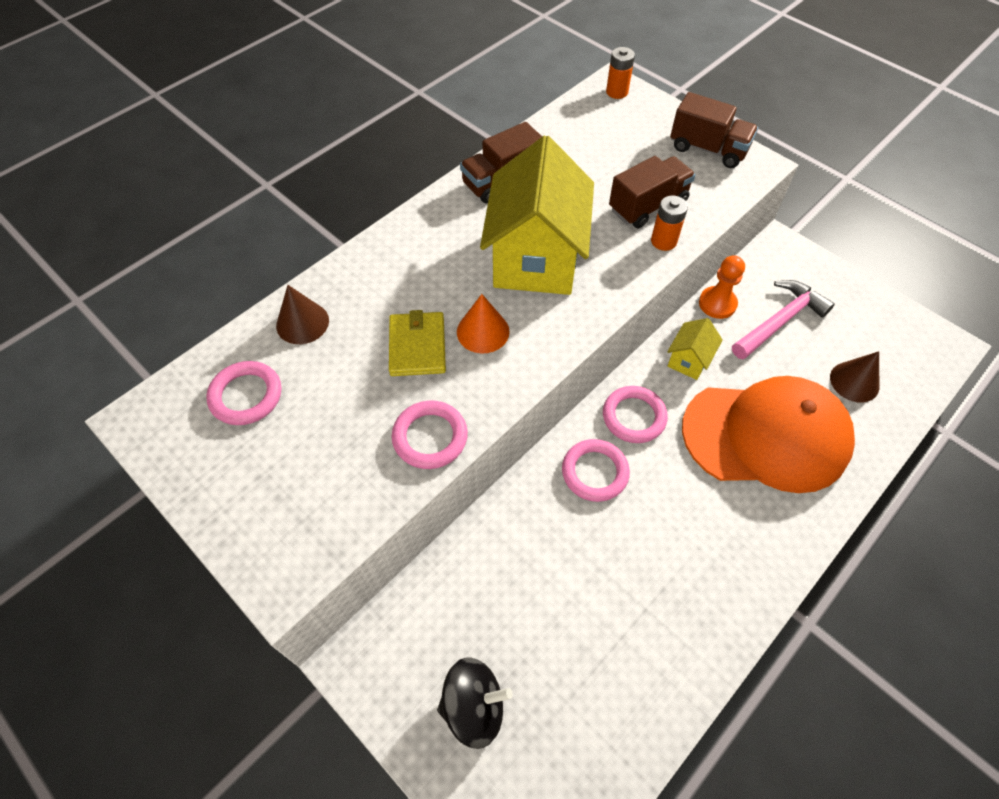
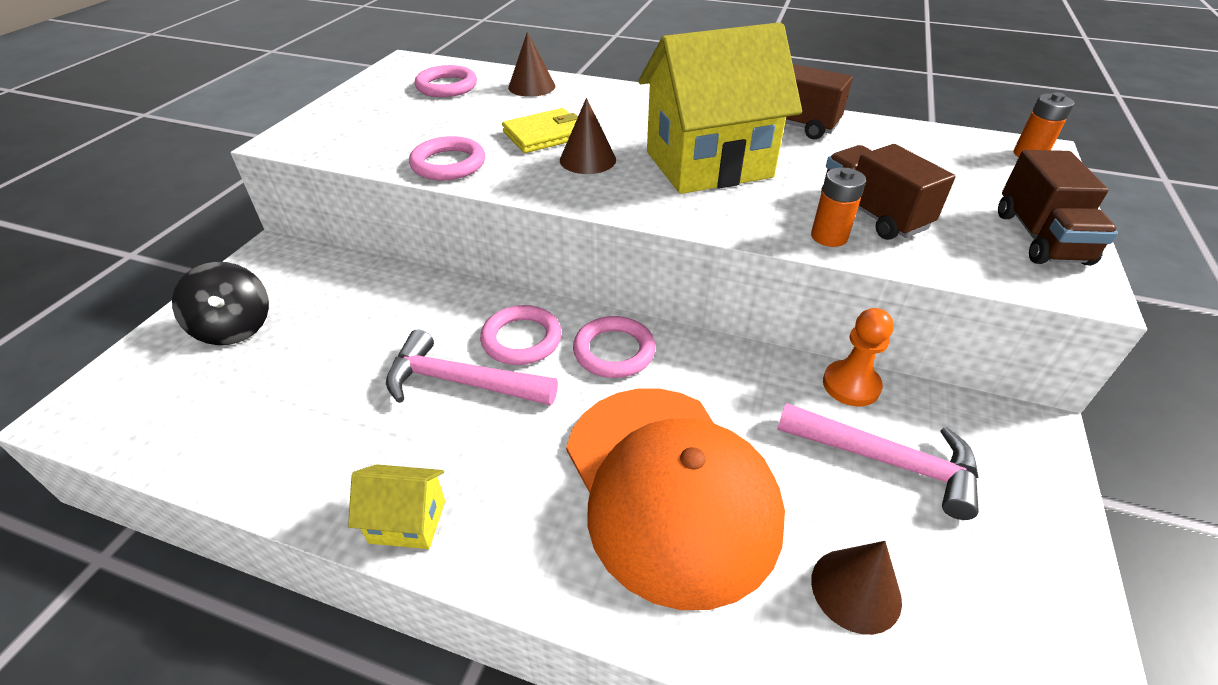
camera: 65 degrees right, 15 degrees down
orange cone [457,294,510,353] -> brown cone [560,98,616,174]
brown truck [609,156,695,228] -> brown truck turned 150 degrees counterclockwise [821,144,955,240]
yellow house [667,318,723,380] -> yellow house moved to [348,464,445,549]
none -> pink hammer [386,329,558,405]

